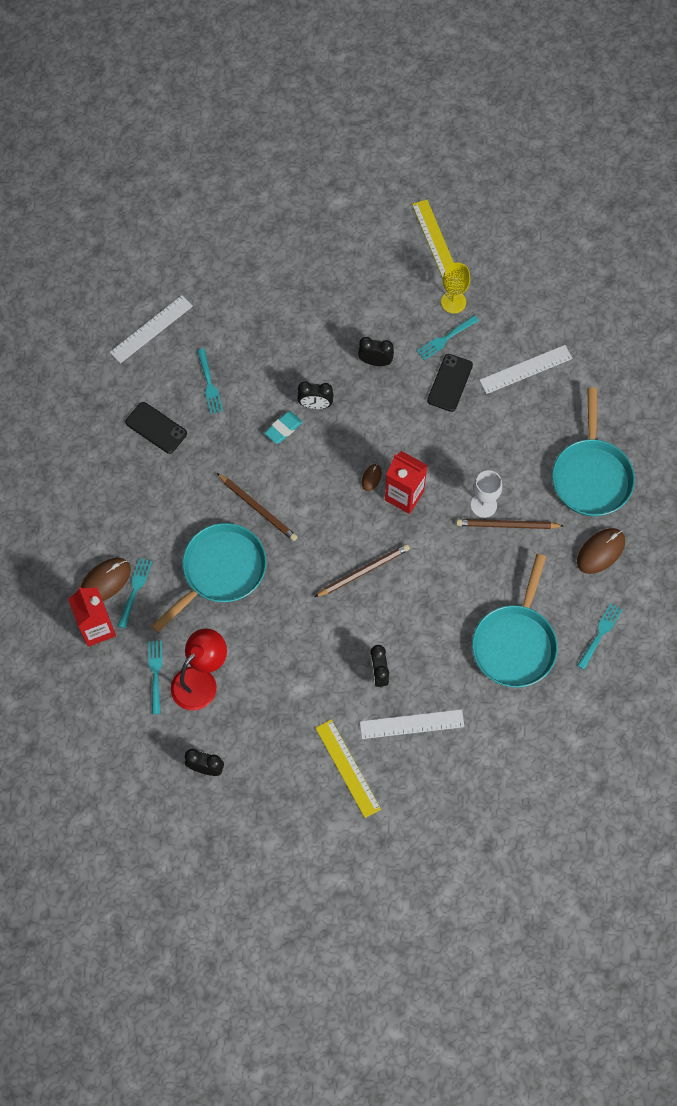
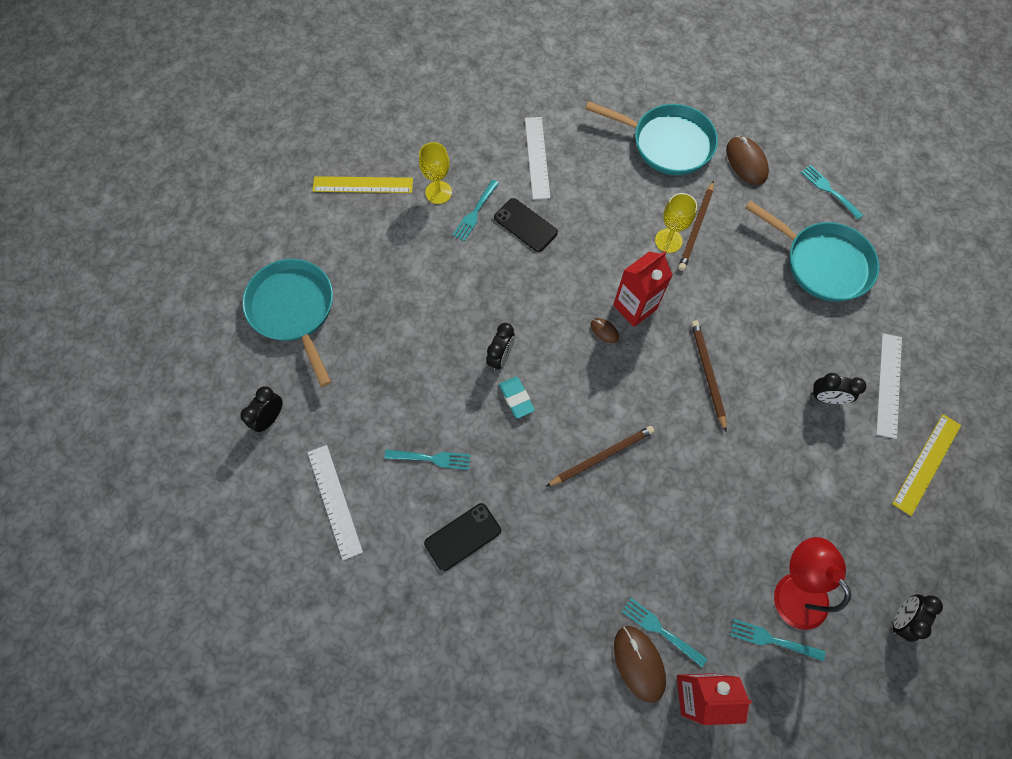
camera: 70 degrees left, 0 degrees up
turquoise pan [151,523,267,632] -> turquoise pan moved to [242,259,333,387]
yellow ruler [316,720,381,818] -> yellow ruler turned 45 degrees counterclockwise [892,414,961,516]
black clock [358,337,394,366] -> black clock moved to [240,386,282,432]
turquoise fork [417,315,479,360] -> turquoise fork turned 45 degrees clockwise [453,180,499,241]
white goblet [471,470,502,518] -> yellow goblet [655,193,697,253]

